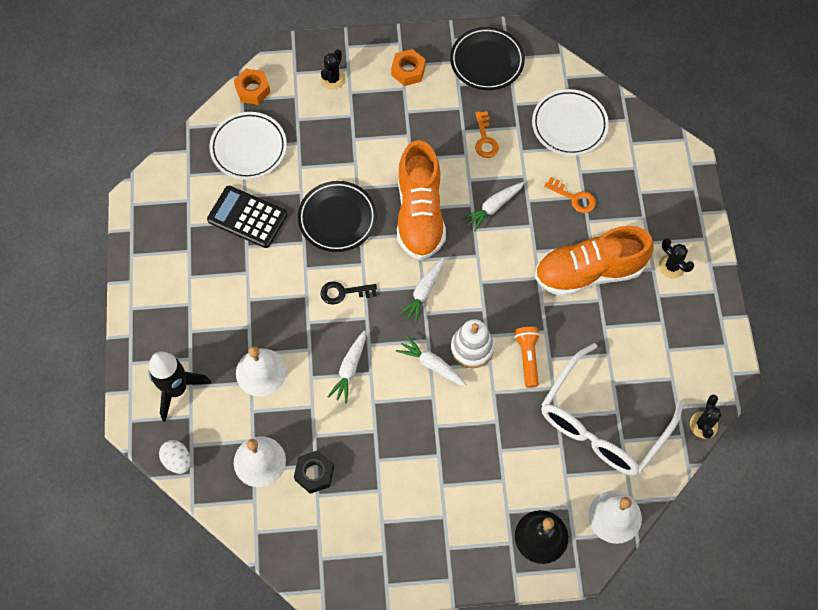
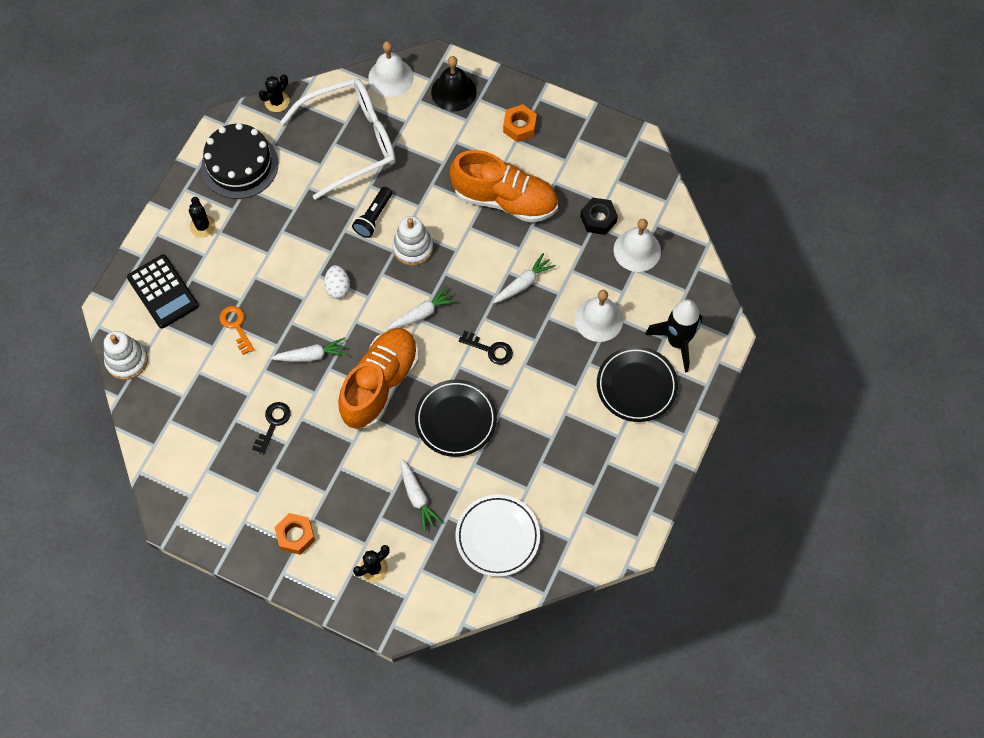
camera: 150 degrees left, 0 degrees up
white egg [159,440,191,474] -> white egg moved to [324,265,350,299]
black calculator [207,186,287,248] -> black calculator moved to [127,254,199,329]
orange nut [234,69,271,105] -> orange nut moved to [503,104,537,142]
white carrot [396,336,466,386] -> white carrot moved to [400,459,443,532]
black plate [450,27,525,90] -> black plate moved to [597,346,678,422]
orange key [475,111,499,158] -> black key [252,402,291,455]
orange flashlight [514,327,540,388] -> black flashlight [352,187,392,238]
white plate [532,89,609,156] -> none
orange shoe [535,226,654,297] -> orange shoe moved to [450,150,558,223]
none -> white stacking toy [104,331,148,380]
none -> black cake [201,123,279,199]

